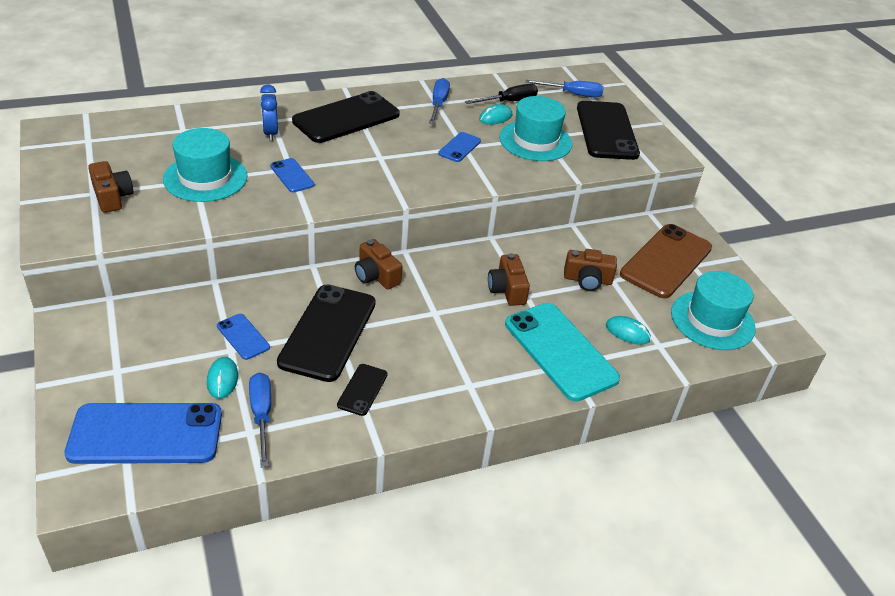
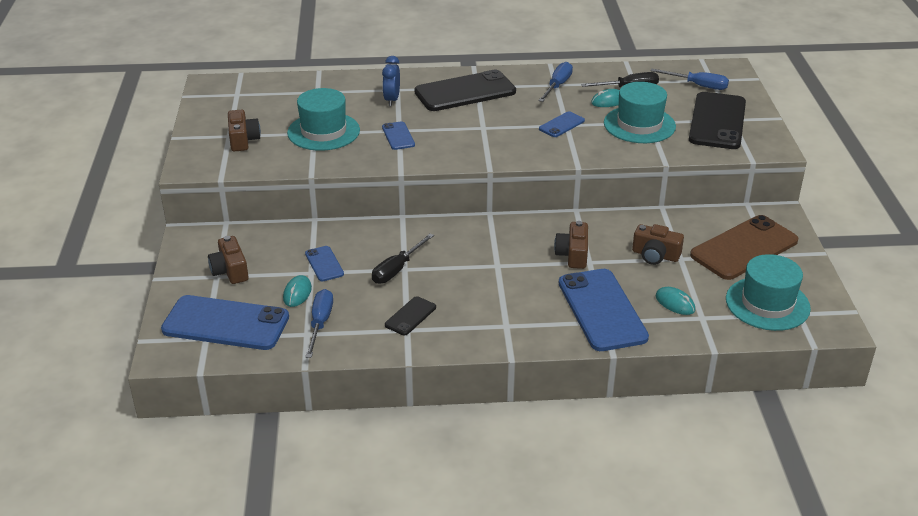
camera: 20 degrees right, 5 degrees down
black phone [277,284,376,382] -> black screwdriver [372,233,434,284]
brown camera [355,239,402,289] -> brown camera moved to [208,236,249,284]
turquoise phone [505,303,620,402] -> blue phone [559,269,649,351]

